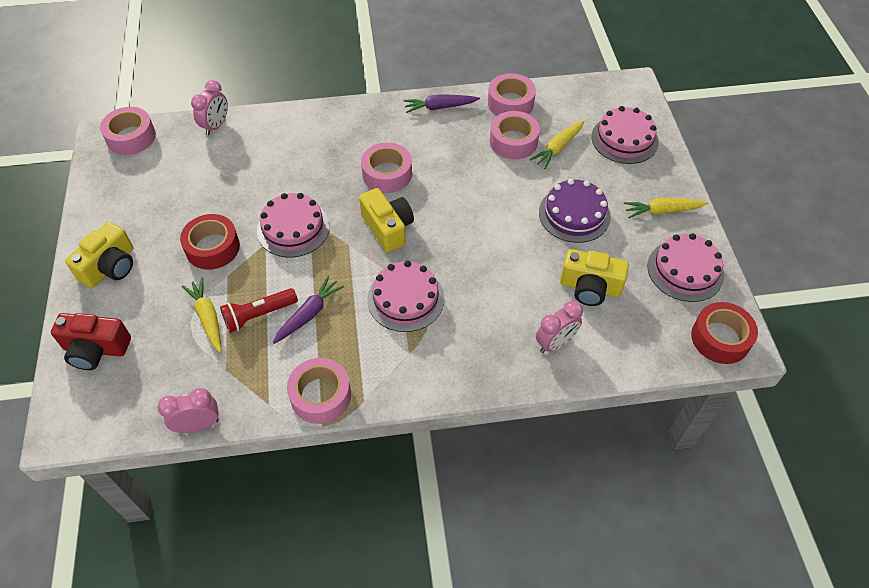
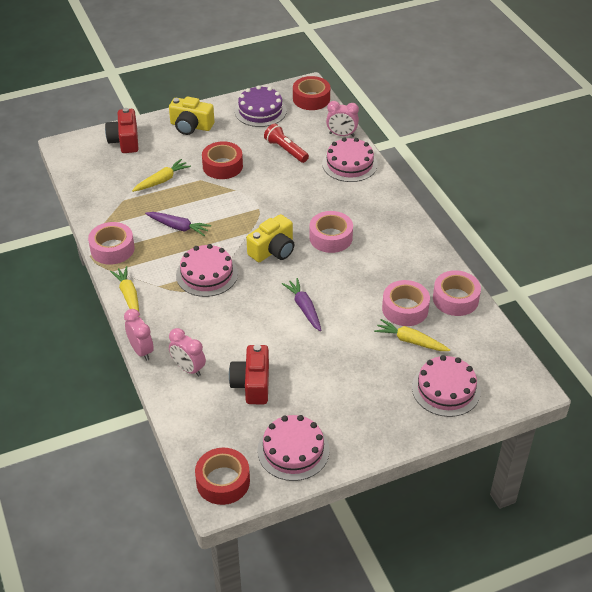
camera: 75 degrees right, 10 degrees down
pink tape [100,107,156,155] -> red tape [293,76,330,110]
pink clock [158,388,219,433] -> pink clock moved to [124,309,154,361]
red flashlight [220,288,298,333] -> red flashlight moved to [264,124,309,163]
pink cake [257,193,330,257] -> pink cake moved to [322,137,378,182]
purple carrot [403,94,480,113] -> purple carrot moved to [282,278,322,331]
purple cake [539,179,611,243] -> purple cake moved to [235,85,287,127]
yellow camera [560,249,629,306] -> red camera [229,344,269,404]
yellow carrot [624,197,709,218] -> yellow carrot moved to [110,266,139,317]

